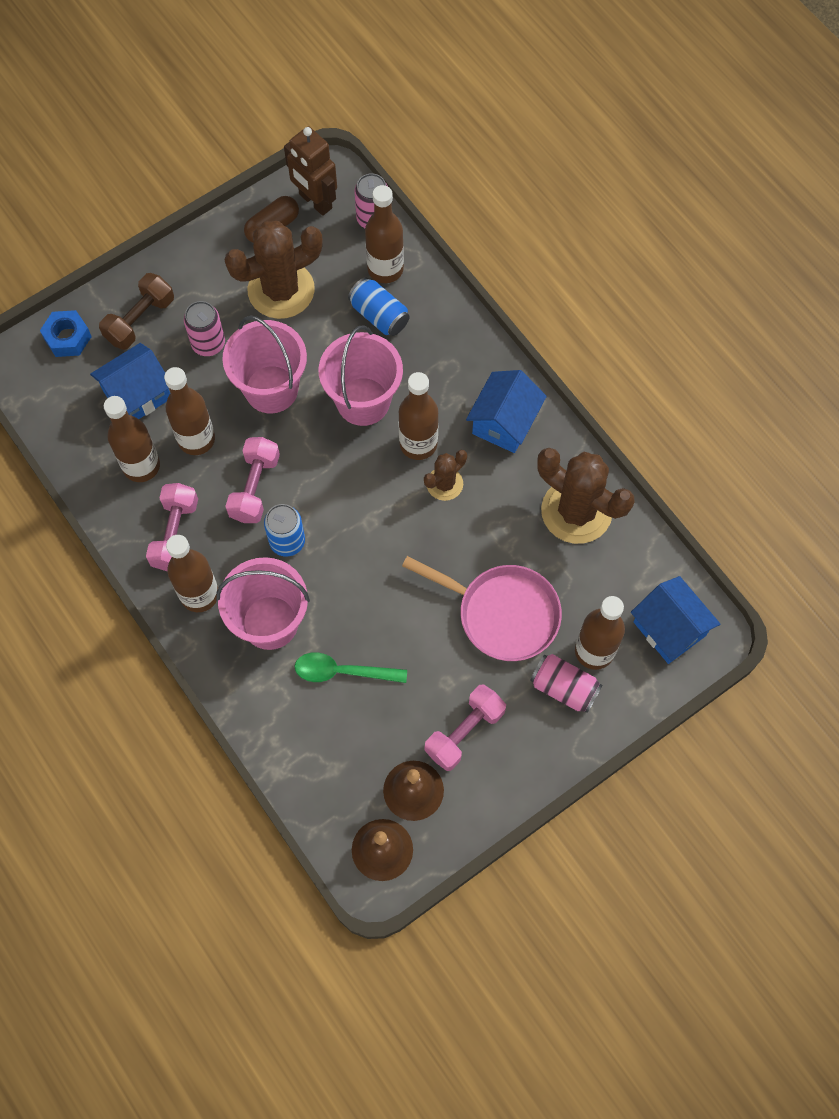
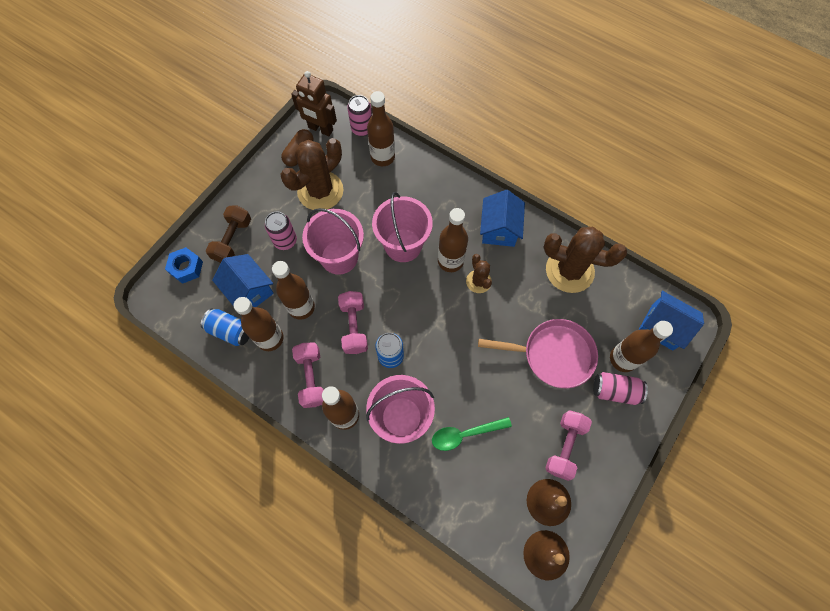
camera: 20 degrees left, 0 degrees up
blue house [90,343,170,419] -> blue house turned 75 degrees counterclockwise [212,254,274,307]
blue can [348,277,410,336] -> blue can moved to [201,308,249,346]
brown cactus [424,450,467,501] -> brown cactus turned 45 degrees counterclockwise [466,254,492,293]

